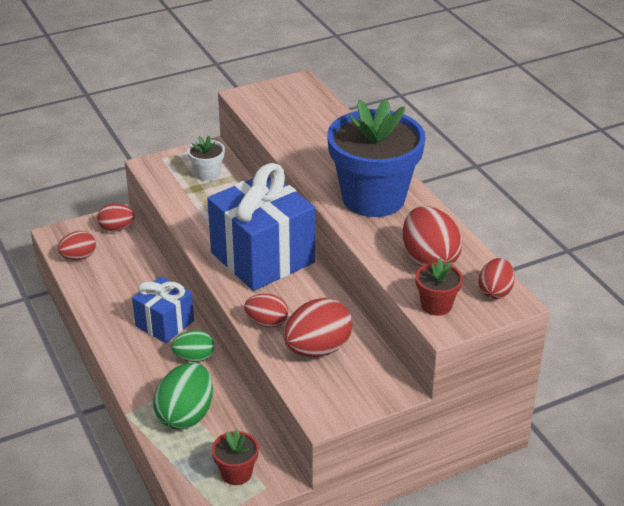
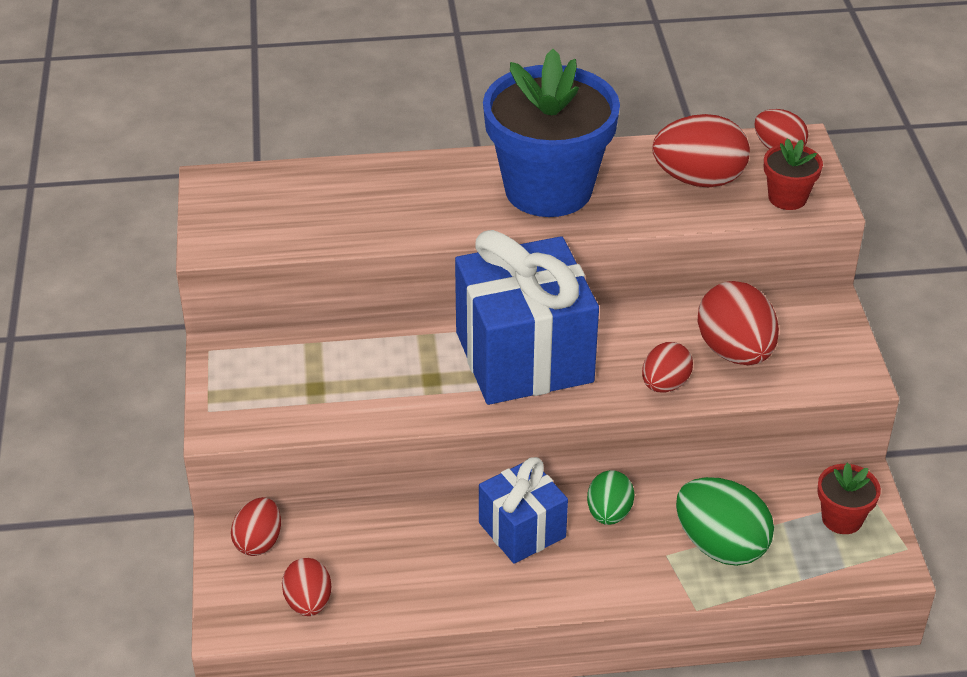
camera: 70 degrees left, 5 degrees up
white flower pot [187,136,225,181] -> none

